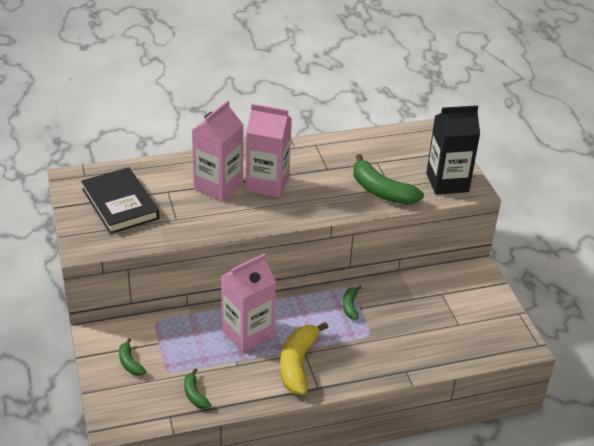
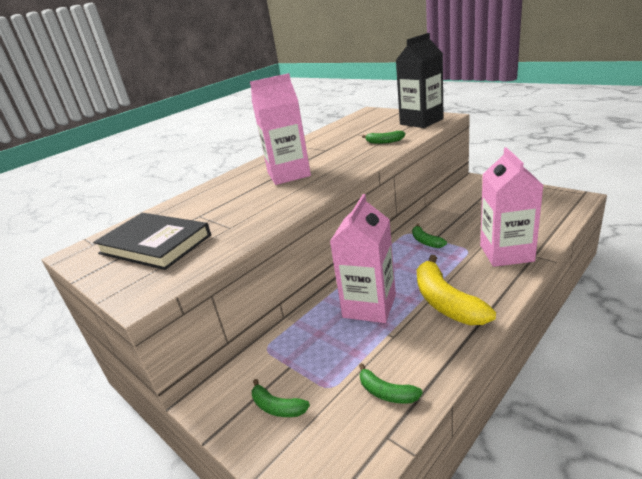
camera: 25 degrees left, 10 degrees down
pink carton [192,100,243,201] -> pink carton moved to [480,147,543,267]
green banana [353,154,424,205] -> green banana [362,131,405,144], size x0.52

